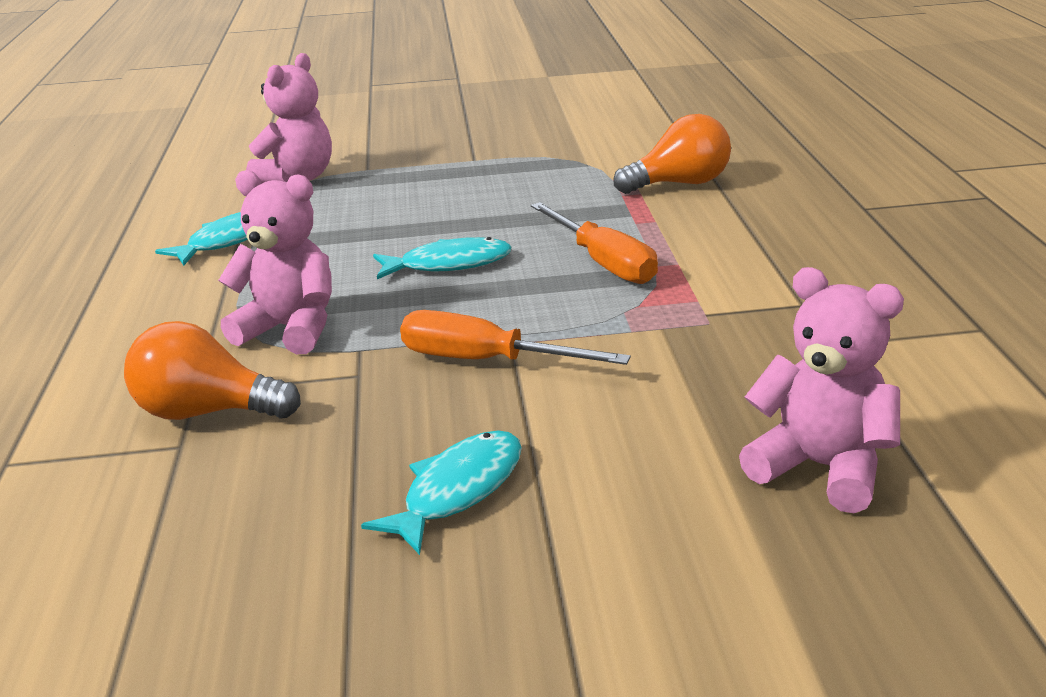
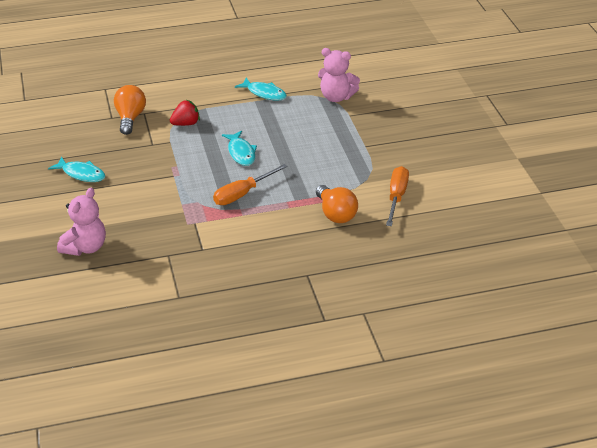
camera: 80 degrees right, 10 degrees up
pink teddy bear [218,170,332,354] -> red strawberry [170,100,200,126]
orange screwdriver [400,310,631,365] -> orange screwdriver moved to [386,166,409,226]

